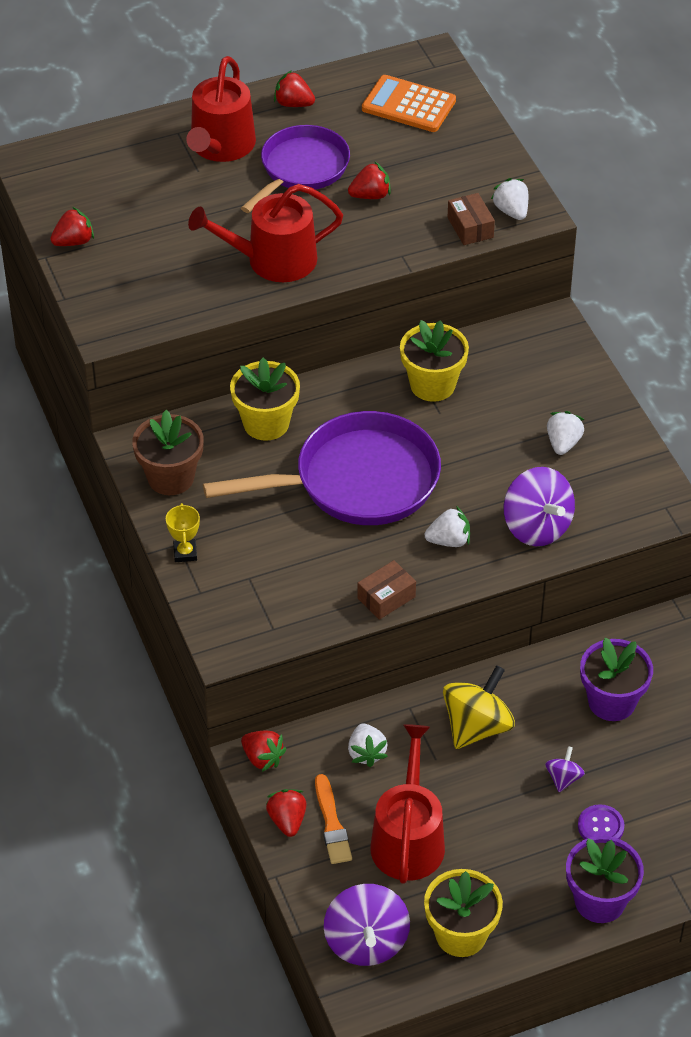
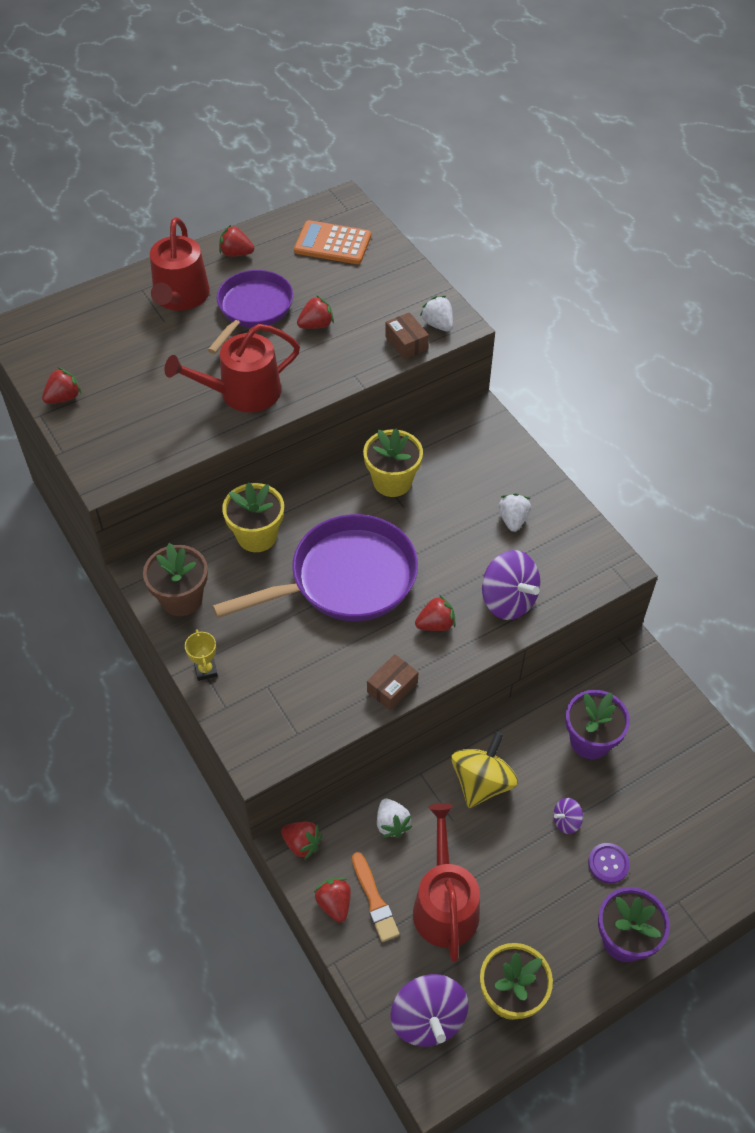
camera: 10 degrees left, 5 degrees up
white strawberry [424,506,470,547] -> red strawberry [415,595,456,631]
purple spinning top [545,746,585,792] -> purple spinning top turned 120 degrees counterclockwise [553,798,583,834]

